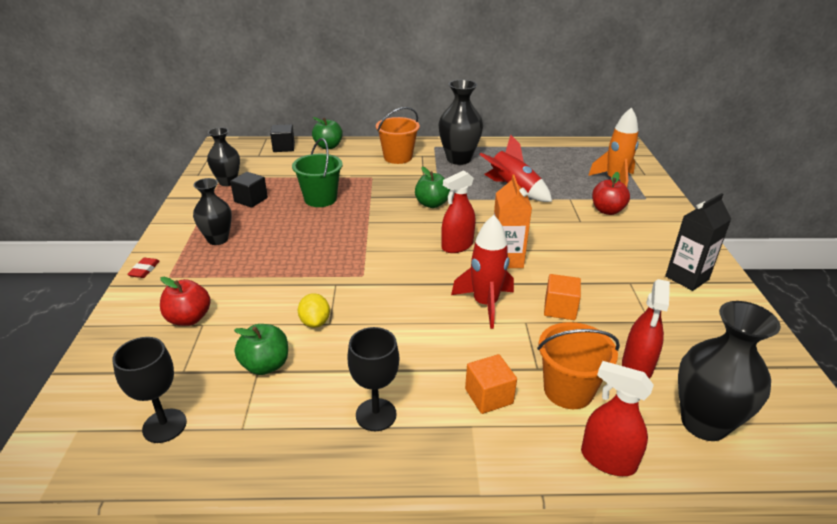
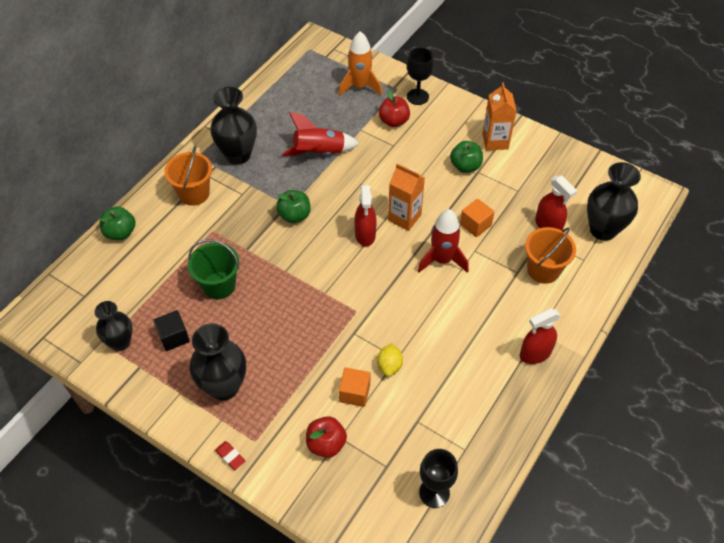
camera: 55 degrees left, 20 degrees up
black vase [193,178,232,245] -> black vase [189,323,246,401], size x1.52
green apple [234,324,288,375] -> green apple moved to [450,141,483,173]
black cube [270,124,295,152] -> none
yellow lemon [298,293,330,328] -> yellow lemon turned 75 degrees clockwise [377,343,403,377]
black goblet [347,327,399,431] -> black goblet moved to [407,47,434,105]
orange cube [465,354,517,414] -> orange cube moved to [339,368,370,407]
red spray bottle [581,361,654,476] -> red spray bottle moved to [520,308,561,364]
black carton [665,193,731,291] -> orange carton [483,82,517,151]

